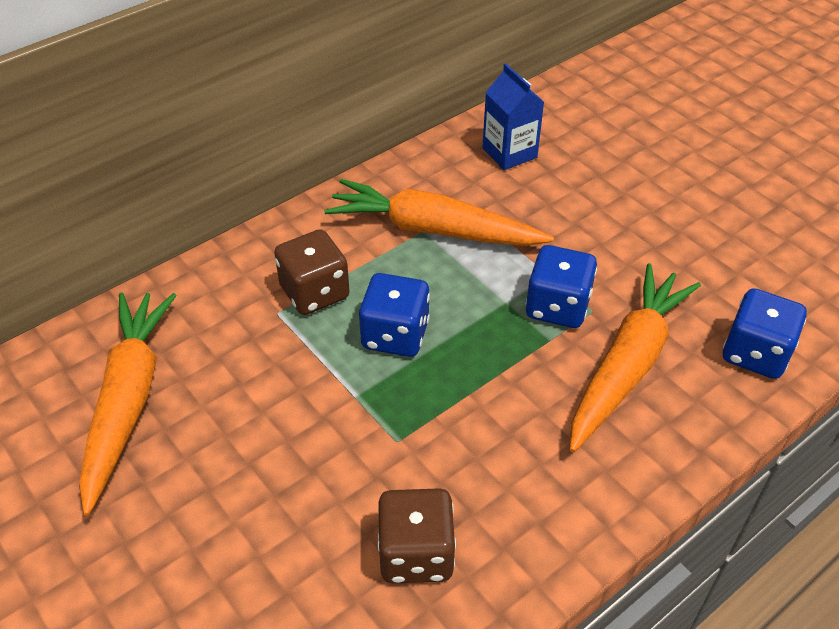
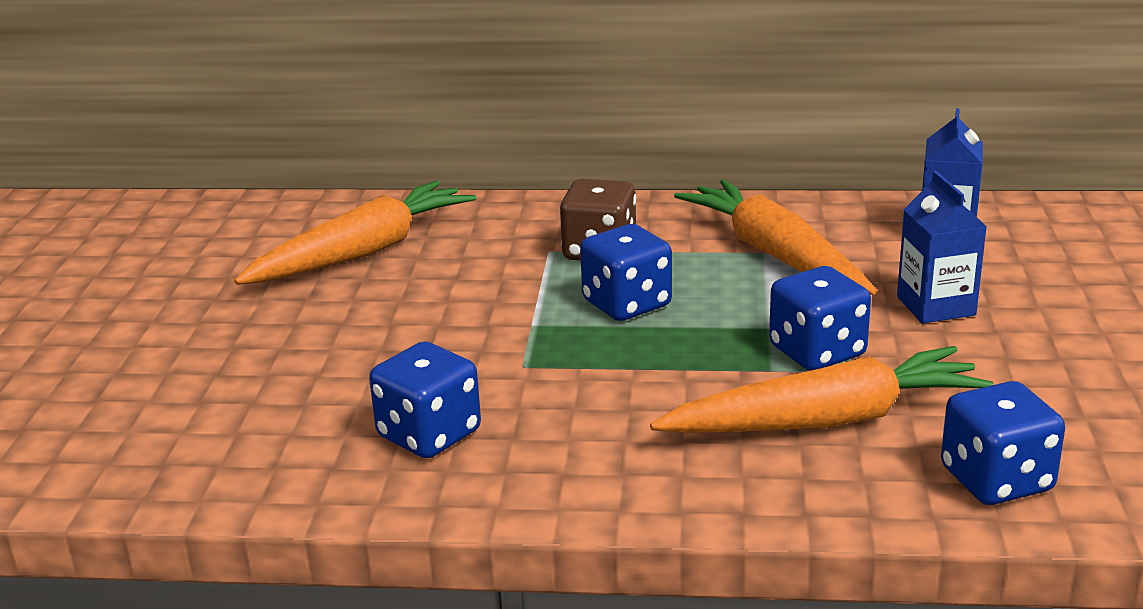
camera: 45 degrees right, 20 degrees down
brown dice [378,488,456,584] -> blue dice [369,342,481,458]
none -> blue carton [897,171,987,323]

